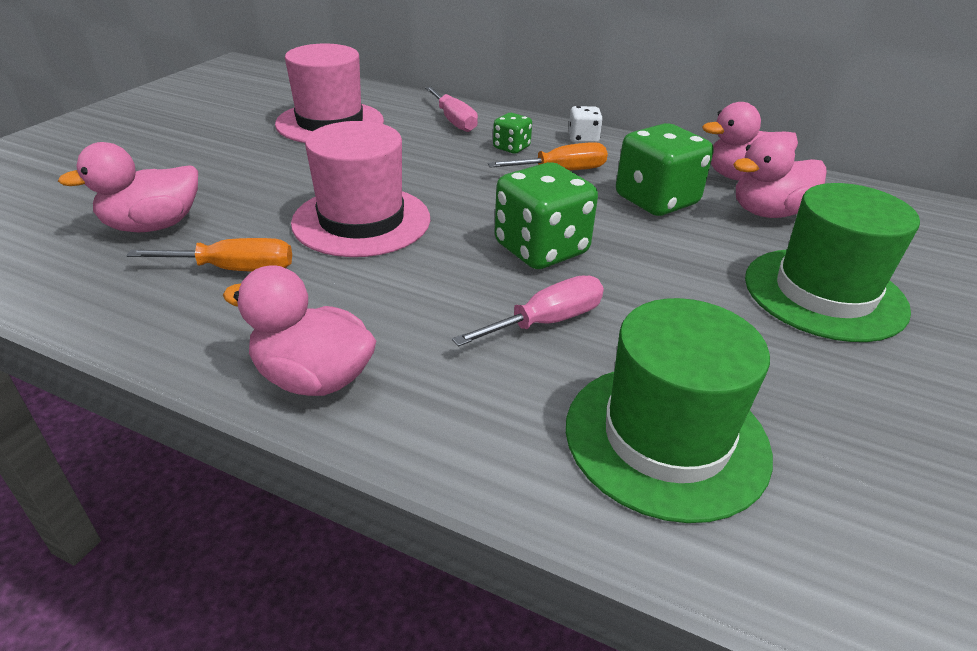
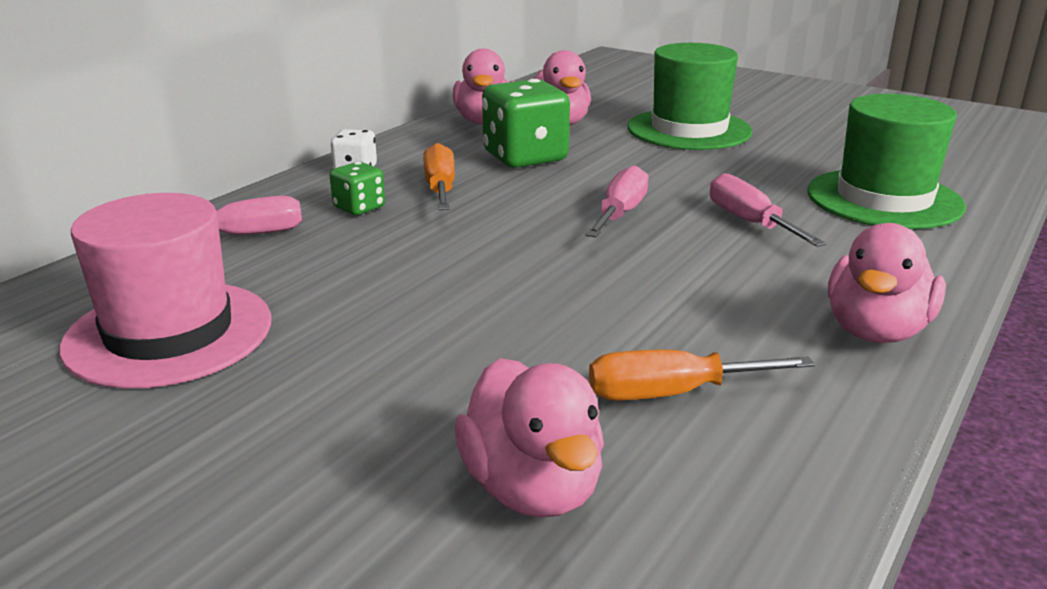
camera: 80 degrees left, 10 degrees down
orange screwdriver [126,238,292,272] -> orange screwdriver turned 105 degrees counterclockwise [589,350,815,401]
pink hat [291,121,430,257] -> none
green dice [494,162,598,269] -> pink screwdriver [585,165,649,237]

